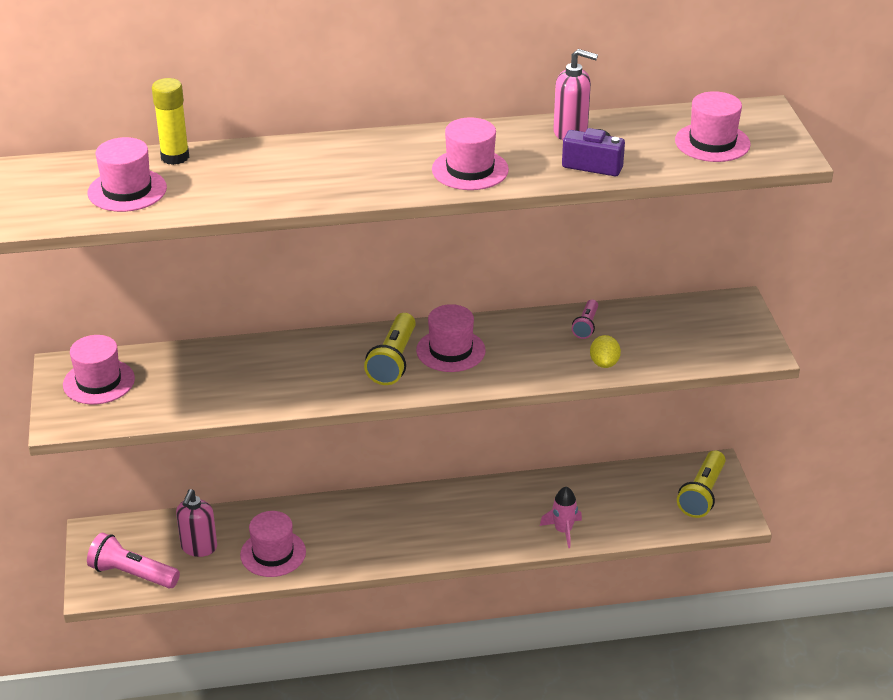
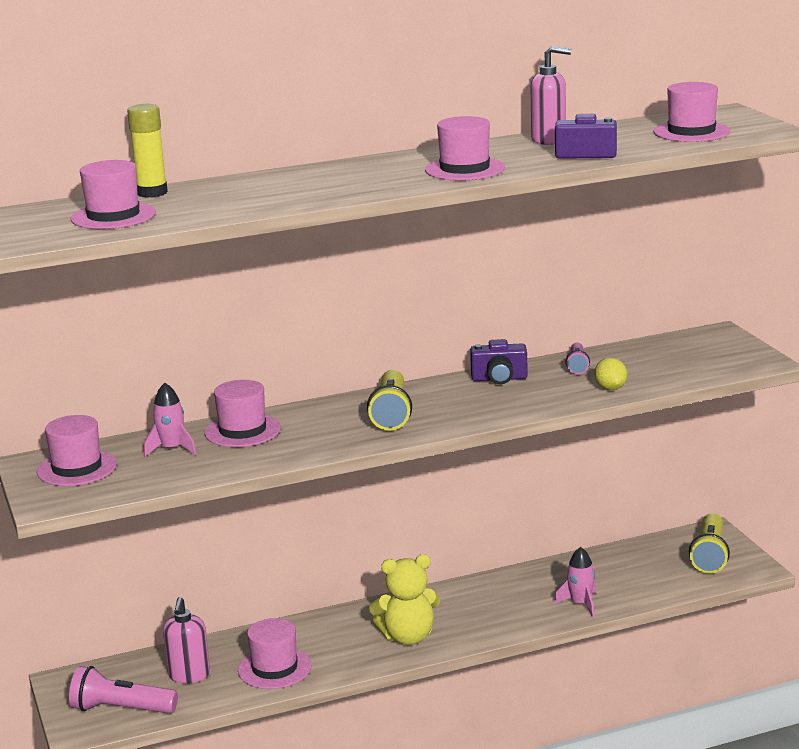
camera: 10 degrees left, 15 degrees down
pink hat [416,304,486,372] -> pink hat moved to [205,380,281,447]
none -> pink rocket [144,383,196,457]
none -> yellow teddy bear [369,554,440,645]
none -> purple camera [470,339,528,384]

